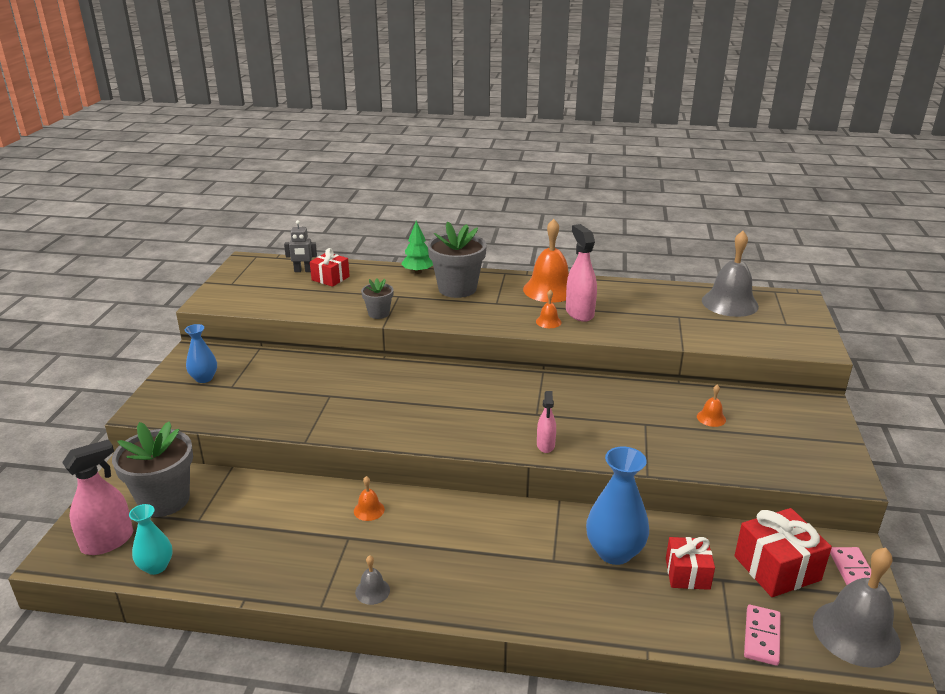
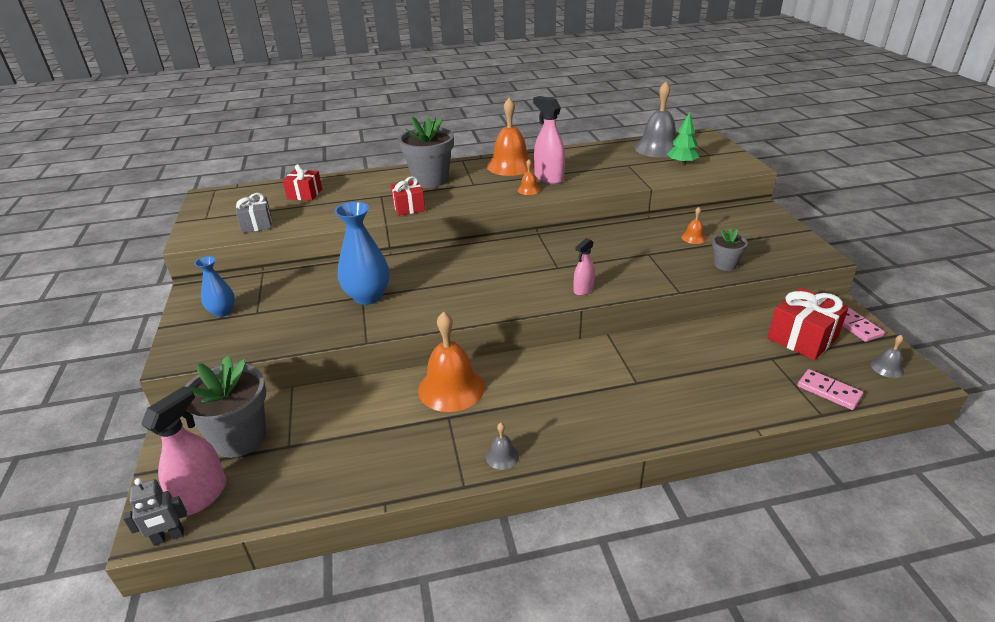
camera: 20 degrees left, 5 degrees up
turquoise vase [129,504,173,575] -> none
grey robot [284,220,317,272] -> grey robot moved to [123,478,187,546]
orange bell [354,476,385,521] -> orange bell [418,311,485,412], size x2.24
grey flower pot [361,278,394,319] -> grey flower pot moved to [712,228,748,271]
green tree [401,221,433,274] -> green tree moved to [667,112,699,165]
pink spray bottle [537,391,556,453] -> pink spray bottle turned 60 degrees clockwise [574,238,595,296]
blue vase [586,447,649,565] -> blue vase moved to [335,202,390,305]
red gift [666,537,715,590] -> red gift moved to [391,176,425,216]
pink domino [744,605,781,666] -> pink domino turned 45 degrees counterclockwise [798,369,863,410]
grey bell [813,548,901,668] -> grey bell [871,335,904,378], size x0.45
none -> grey gift [236,193,272,233]

